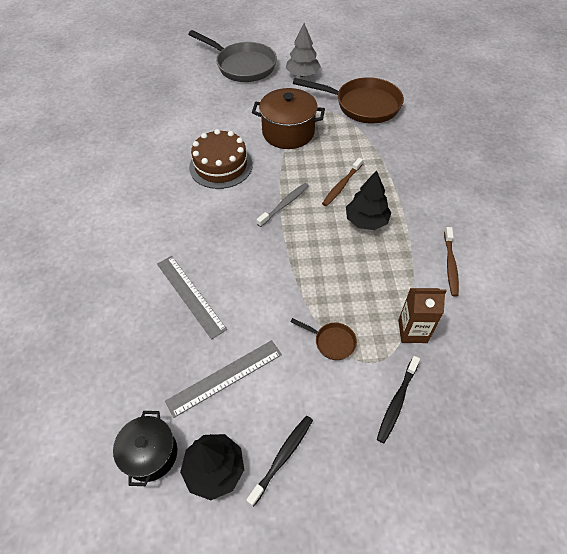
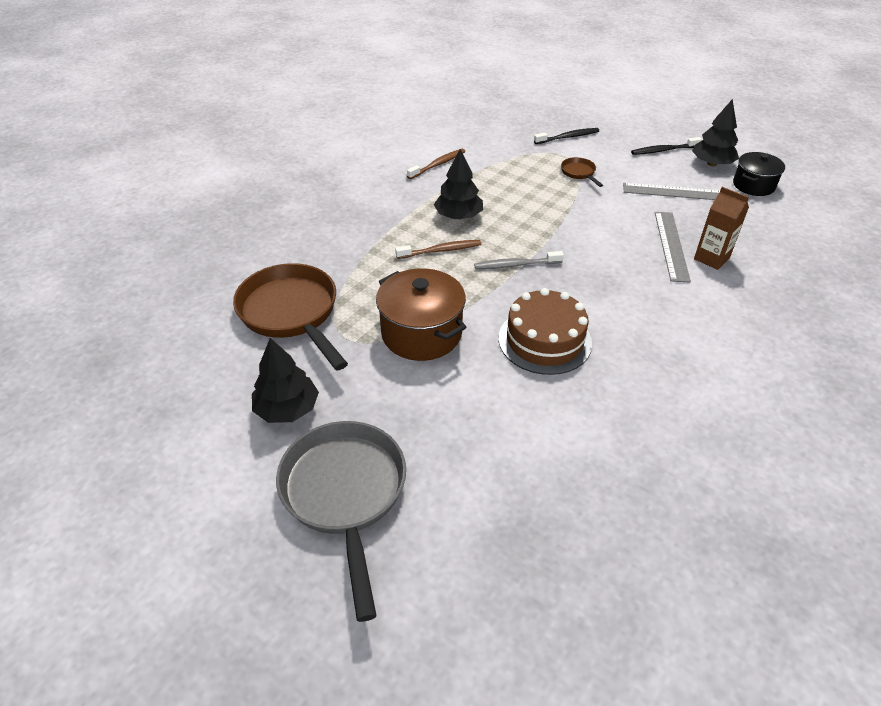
camera: 140 degrees left, 10 degrees down
grey tree [286,23,321,77] -> black tree [252,338,319,423]
brown carton [398,288,446,343] -> brown carton moved to [694,187,749,270]

